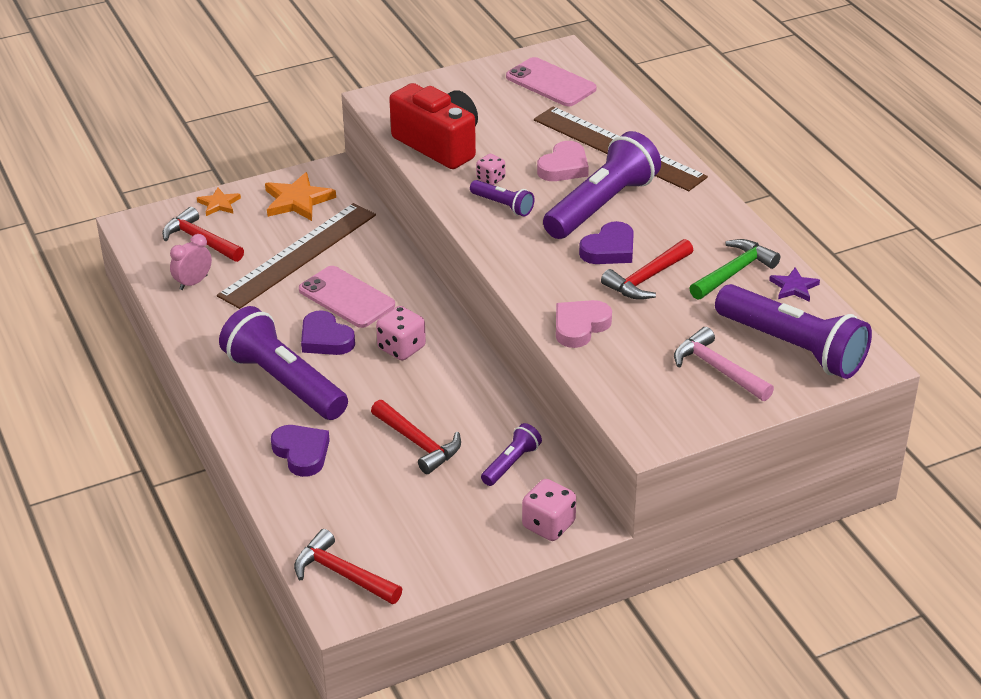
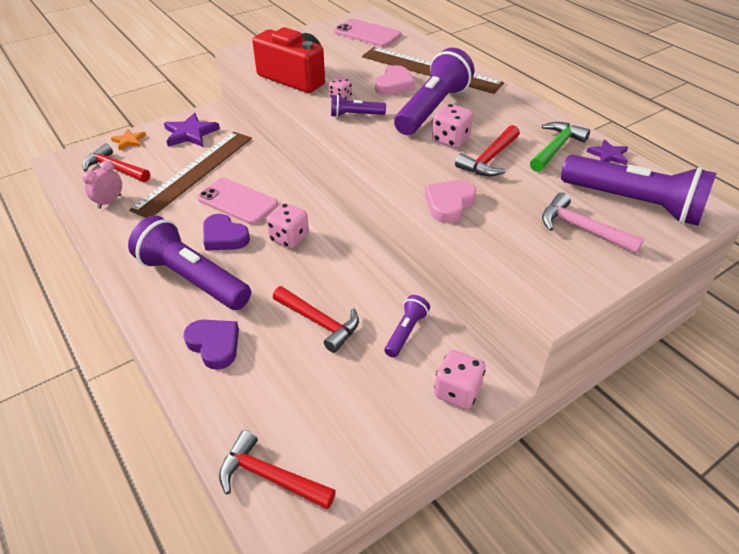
camera: 10 degrees left, 5 degrees up
orange star [265,172,336,221] -> purple star [164,113,220,147]
purple flashlight [470,180,534,216] -> purple flashlight turned 150 degrees clockwise [331,94,386,117]
purple heart [579,221,634,264] -> pink dice [432,104,473,148]

